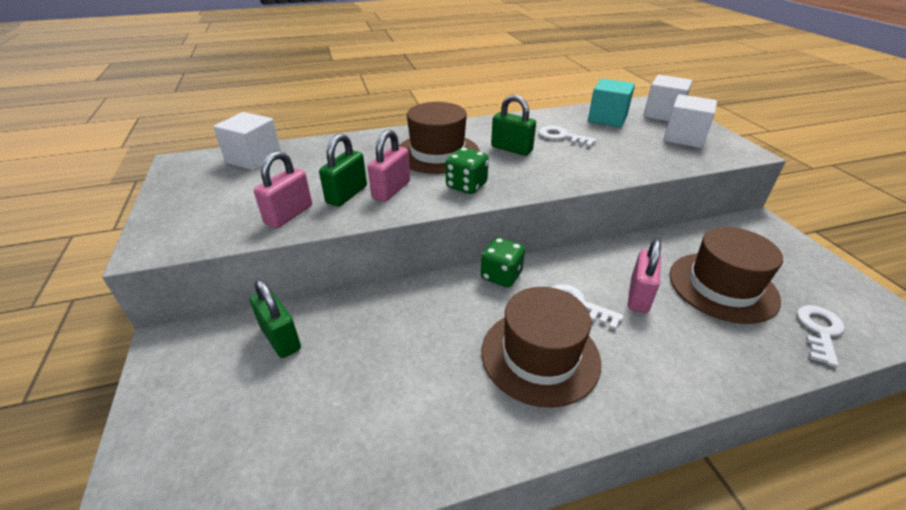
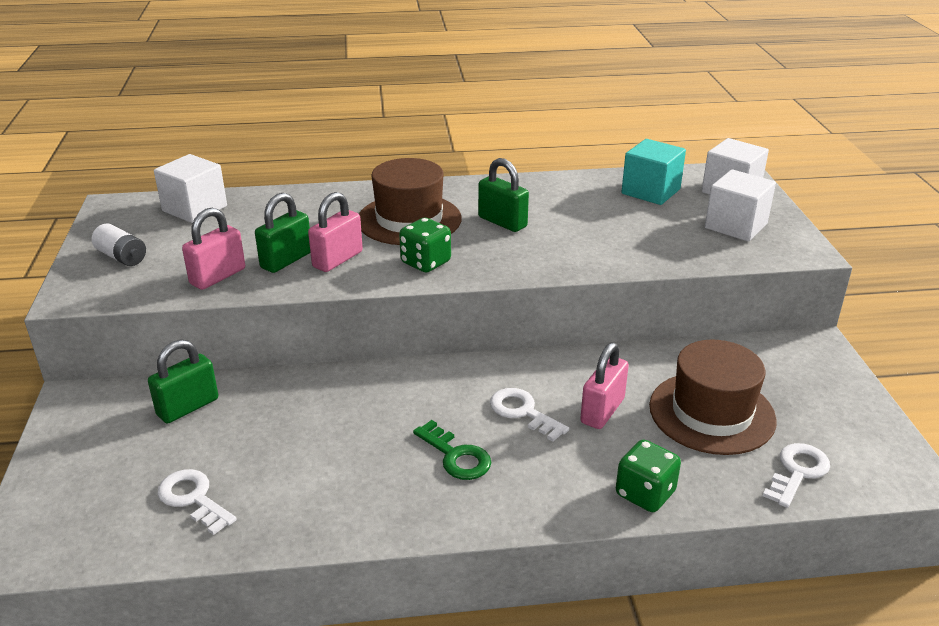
camera: 10 degrees right, 5 degrees down
green padlock [250,280,301,358] -> green padlock turned 75 degrees clockwise [148,339,218,424]
green dice [481,237,525,288] -> green dice moved to [616,439,681,512]
brown hat [482,287,601,408] -> green key [413,420,491,480]
white key [539,126,597,147] -> white key moved to [157,469,237,535]
none -> white battery [92,223,146,266]

